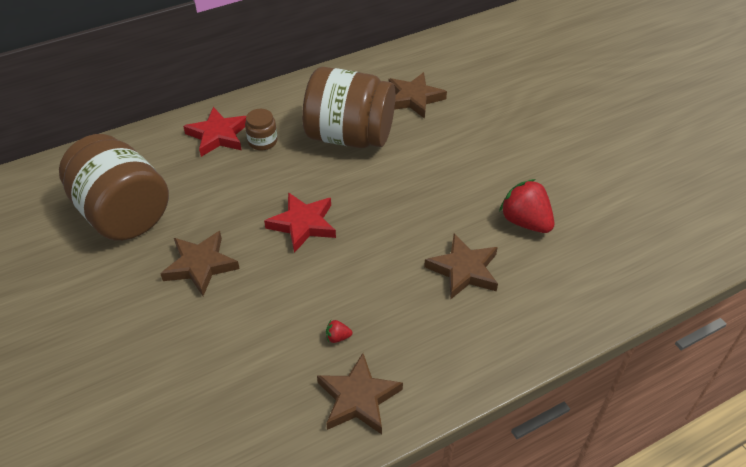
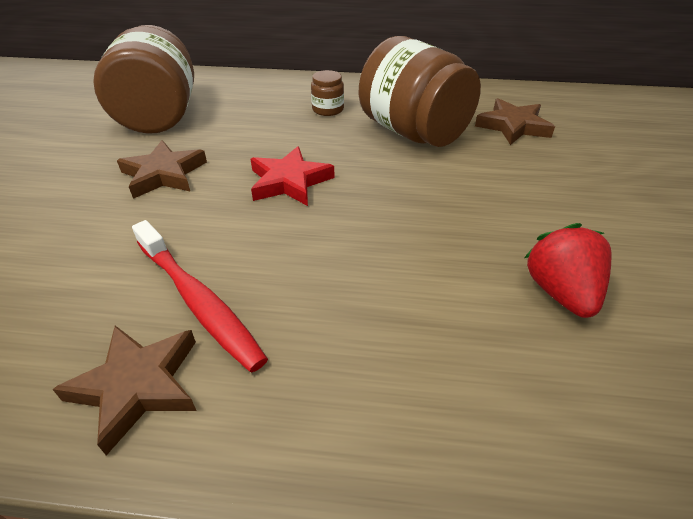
camera: 35 degrees right, 5 degrees down
red star [183,107,246,157] -> none
red strawberry [326,320,352,343] -> red toothbrush [132,220,268,372]
brown star [424,234,498,299] -> none

